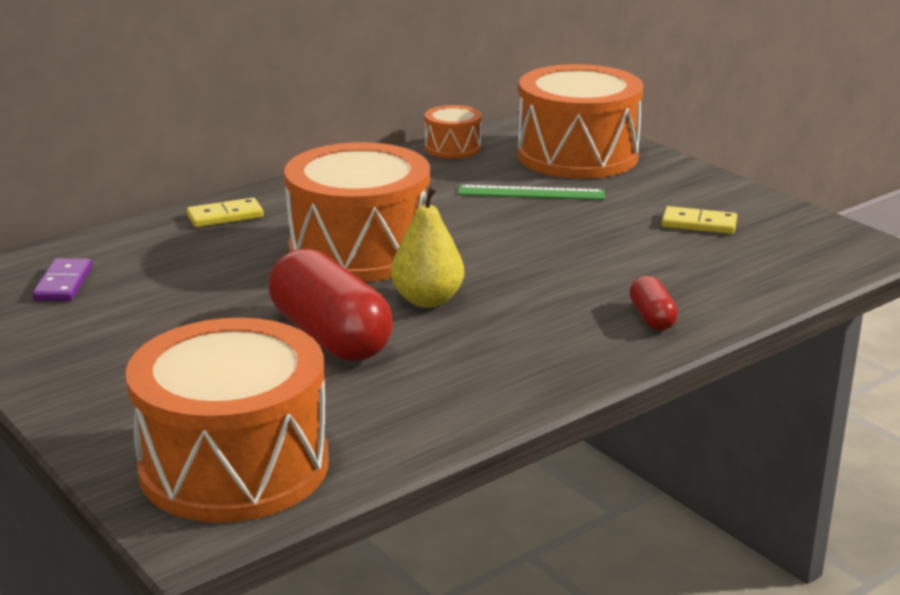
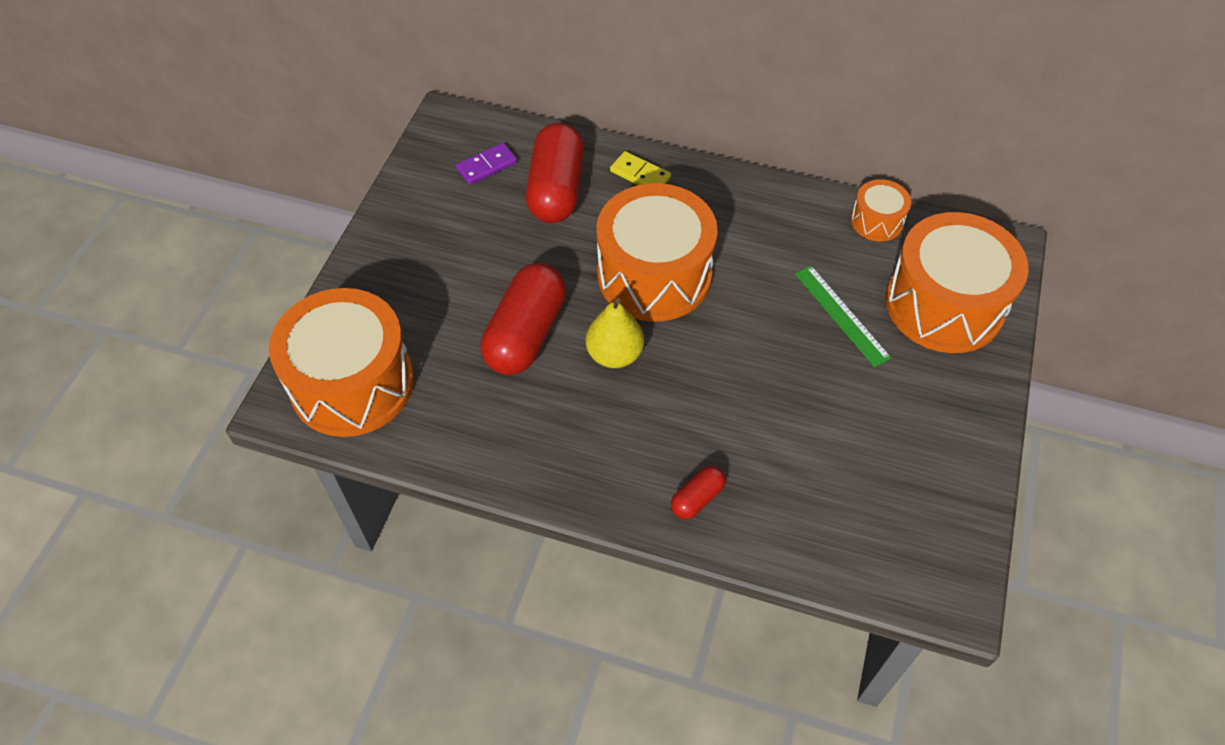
camera: 55 degrees right, 30 degrees up
yellow domino [662,206,737,234] -> none
none -> red capsule [526,123,584,223]

